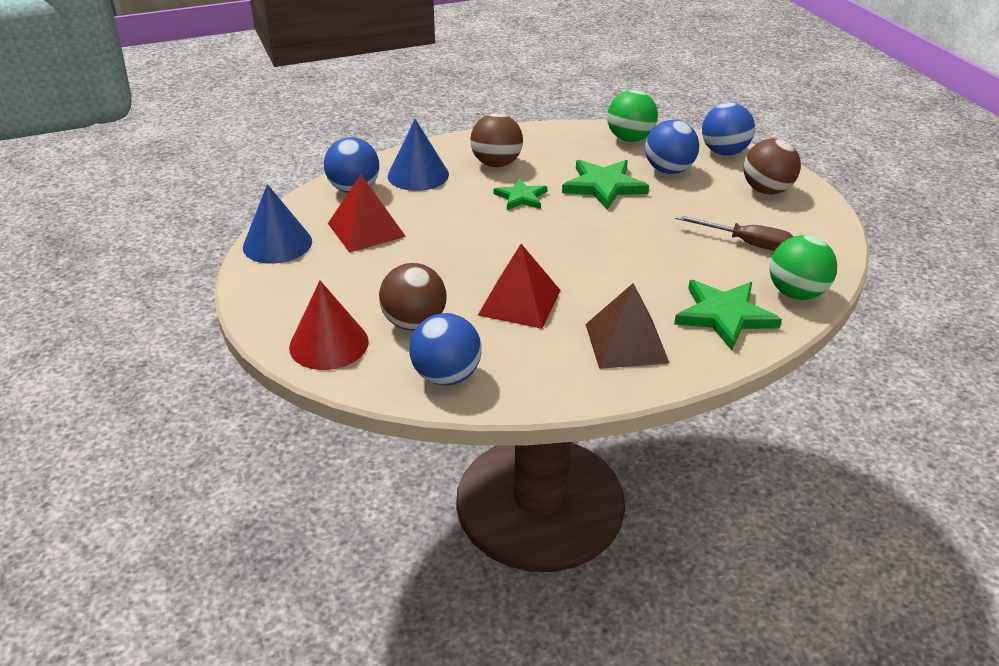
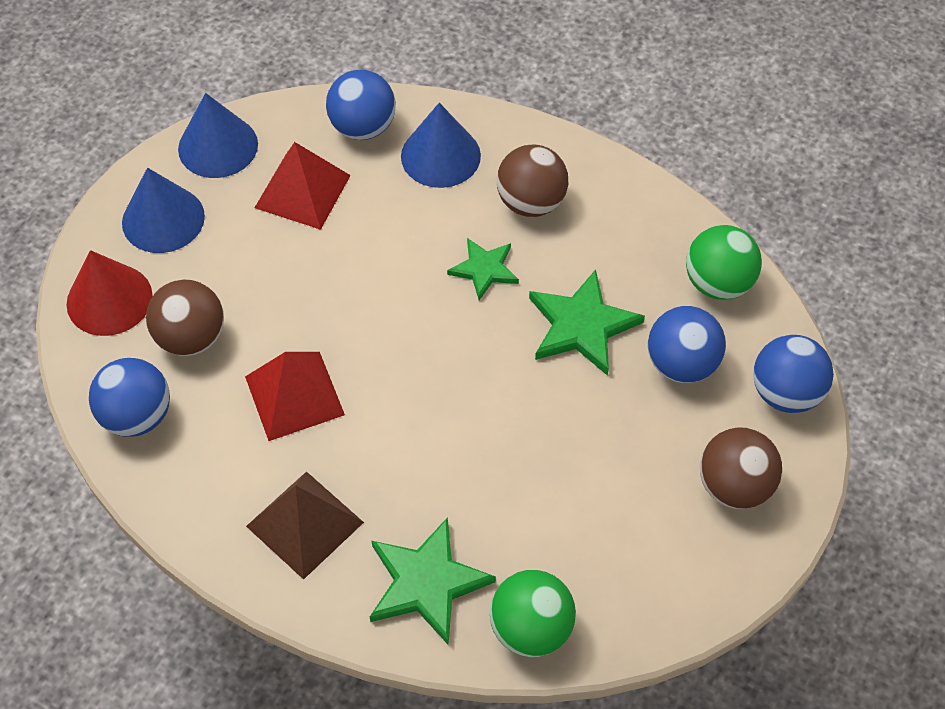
camera: 50 degrees right, 20 degrees up
brown screwdriver [675,215,793,251] -> none
none -> blue cone [122,168,205,253]

